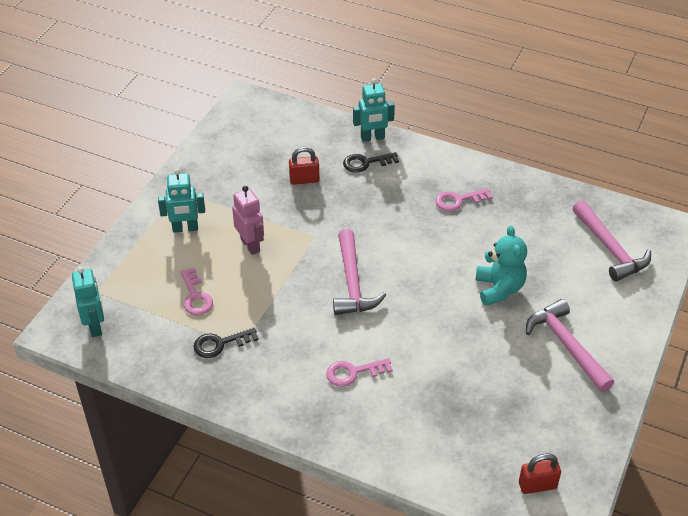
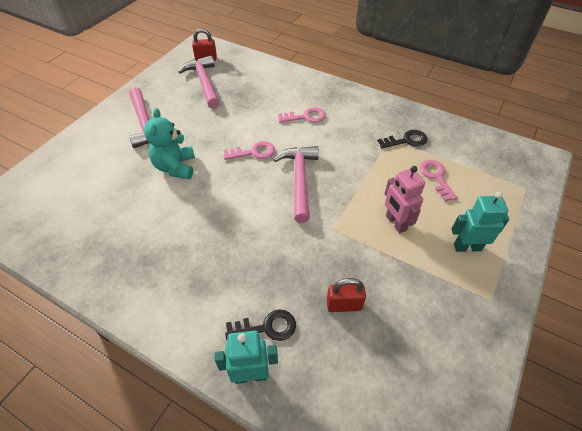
camera: 175 degrees left, 5 degrees up
turquoise robot [72,267,104,337] -> none
pink key [435,188,493,211] -> pink key moved to [223,141,275,160]
pink hammer [573,200,651,282] -> pink hammer moved to [178,55,220,109]

